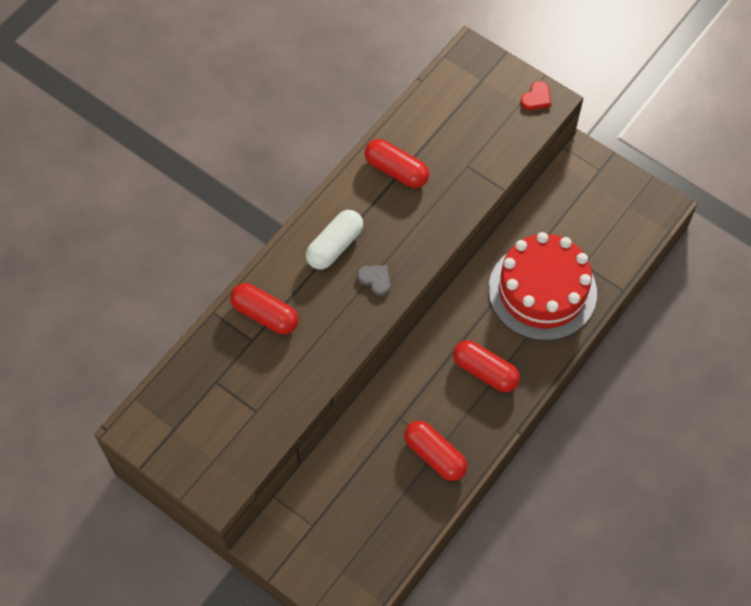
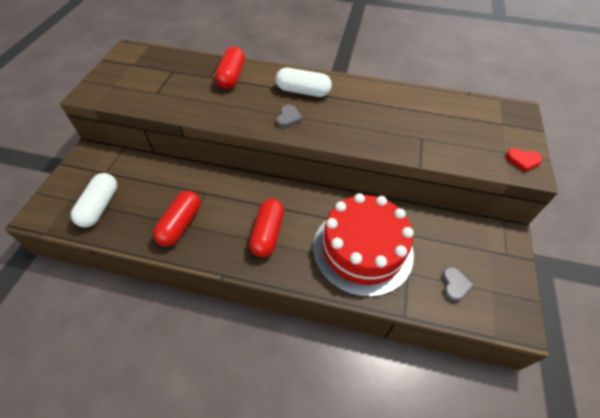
camera: 65 degrees right, 10 degrees down
red capsule [365,139,429,188] -> none
none -> white capsule [71,173,117,227]
none -> grey heart [442,267,474,302]

